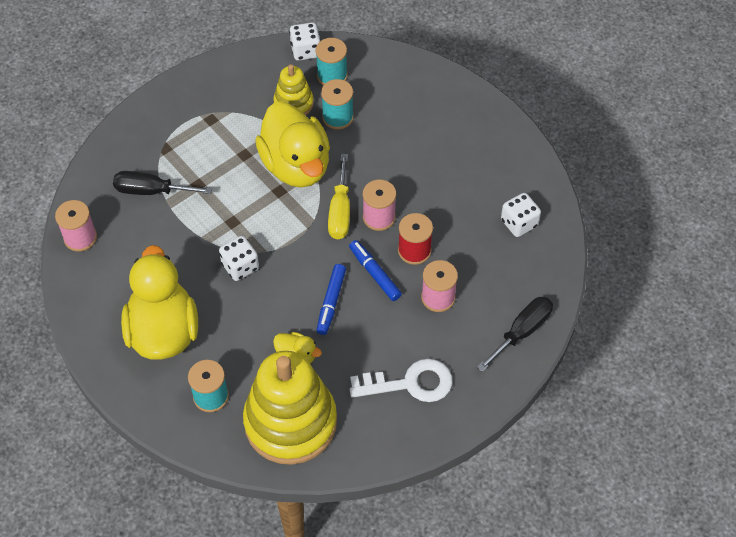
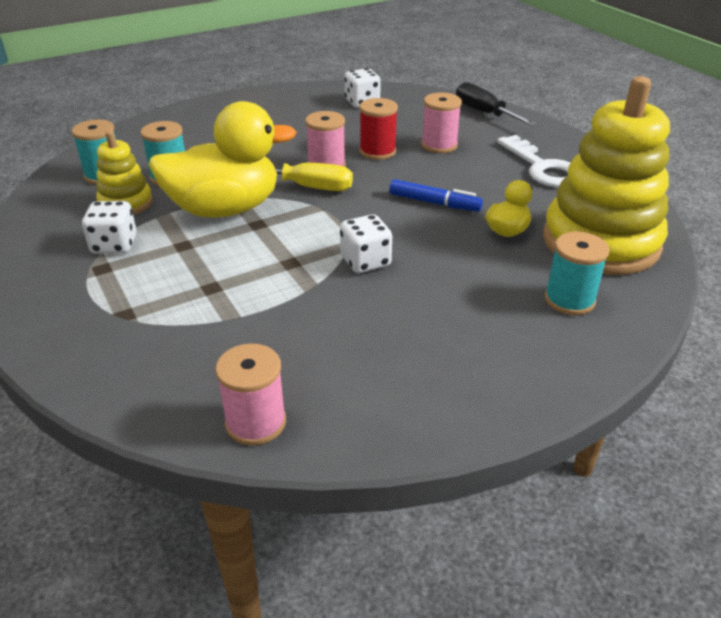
camera: 80 degrees left, 20 degrees down
black screwdriver [113,171,212,195] -> none
yellow duck [121,245,198,360] -> none
white dice [289,22,321,61] -> white dice moved to [82,201,137,254]
blue marker [349,240,402,301] -> none
white key [350,359,452,402] -> white key turned 150 degrees clockwise [497,135,570,187]

